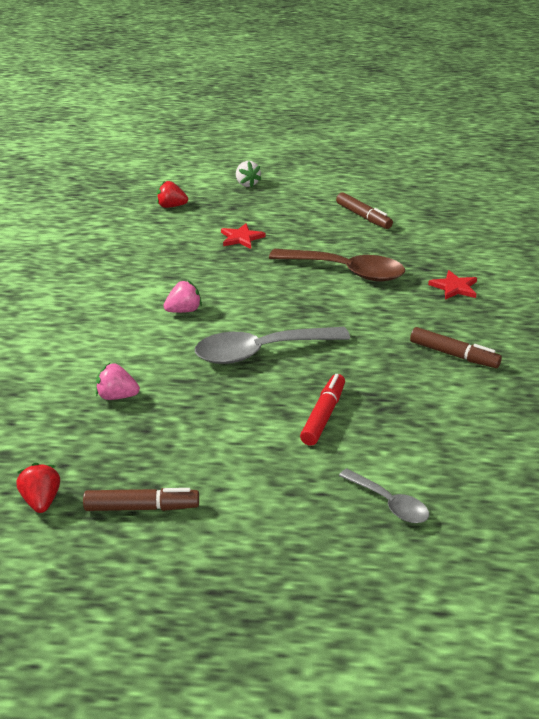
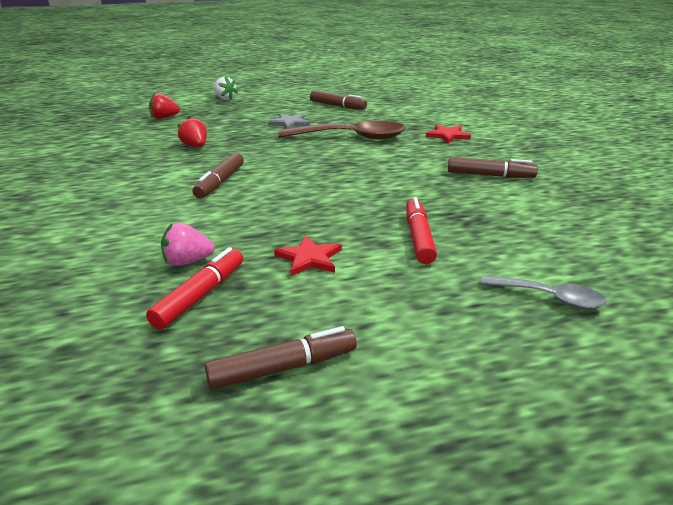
camera: 20 degrees left, 5 degrees down
red strawberry [16,463,60,513] -> red strawberry moved to [177,116,207,147]
pink strawberry [163,280,202,313] -> brown marker [192,152,244,199]
grey spoon [195,327,350,364] -> none
red star [221,223,265,249] -> red star moved to [274,235,342,276]
none -> red marker [146,247,243,330]
none -> grey star [268,113,310,129]

